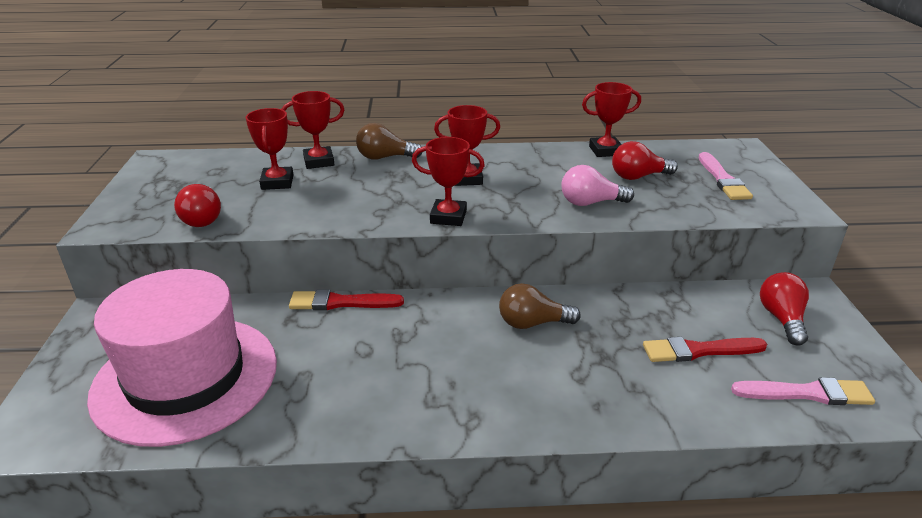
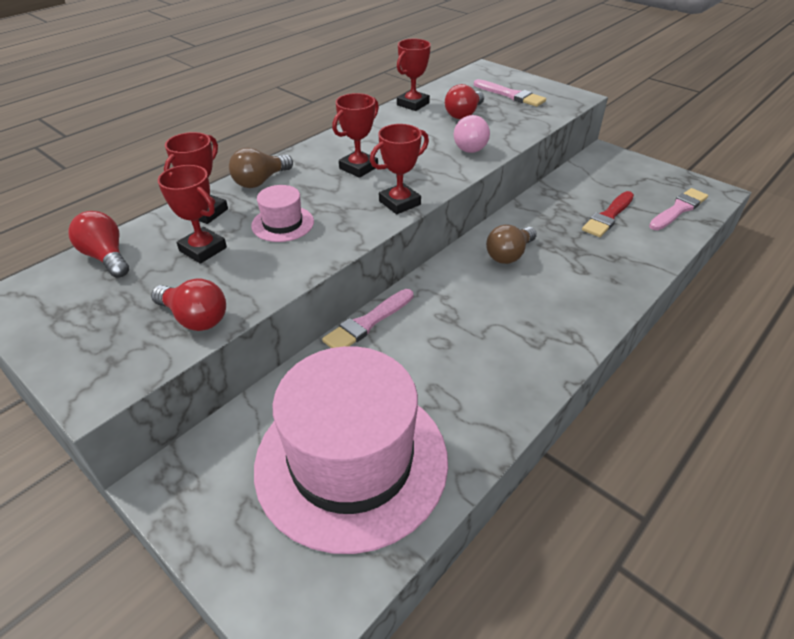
camera: 45 degrees left, 10 degrees up
red brush [289,289,404,310] -> pink brush [322,289,413,348]
pink light bulb [561,165,634,206] -> pink light bulb turned 45 degrees counterclockwise [454,115,490,153]
red light bulb [760,272,809,346] -> red light bulb moved to [68,211,129,278]
none -> pink hat [251,185,314,242]

